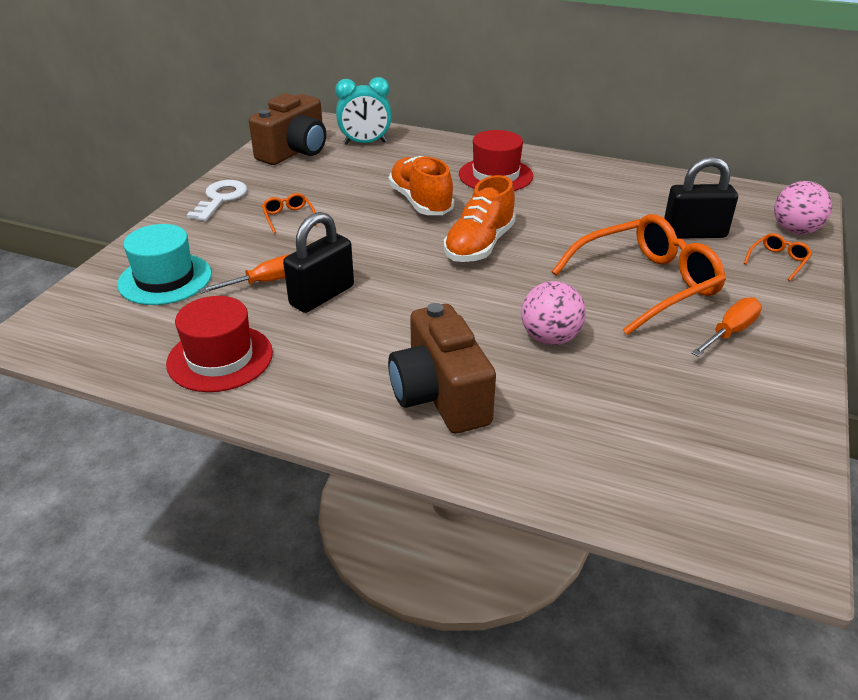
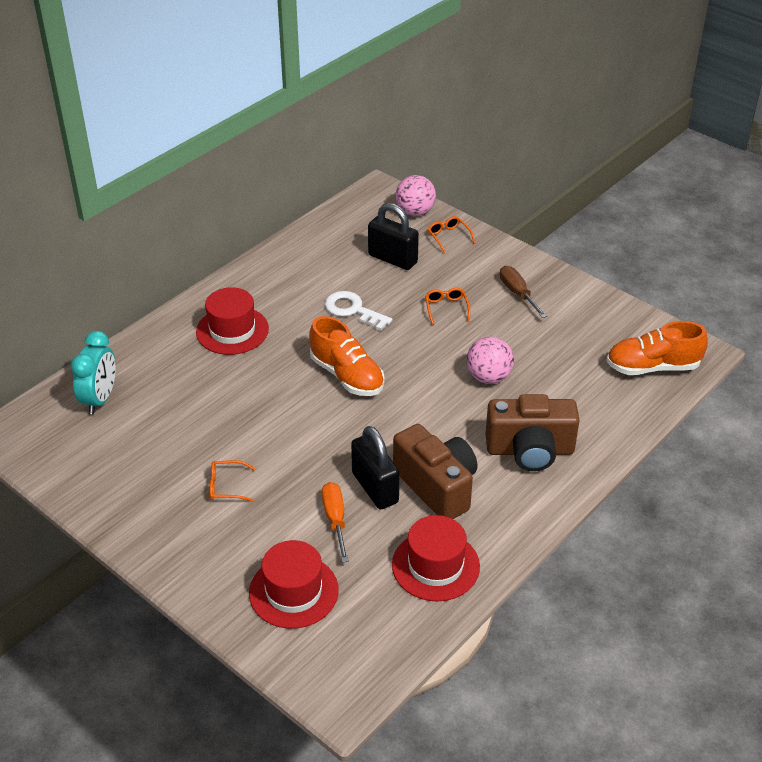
camera: 70 degrees left, 5 degrees up
turquoise hat [117,224,212,305] -> red hat [249,540,339,629]
white key [187,180,247,221] -> white key moved to [325,291,392,331]
brown camera [249,93,326,165] -> brown camera moved to [393,424,478,519]
orange shoe [388,156,454,215] -> orange shoe moved to [606,321,708,375]
orange glasses [552,214,726,335] -> orange glasses [425,288,470,325], size x0.41
black padlock [664,157,738,239] -> black padlock turned 75 degrees counterclockwise [368,203,419,270]
orange screwdriver [692,297,762,357] -> brown screwdriver [500,266,547,318]

